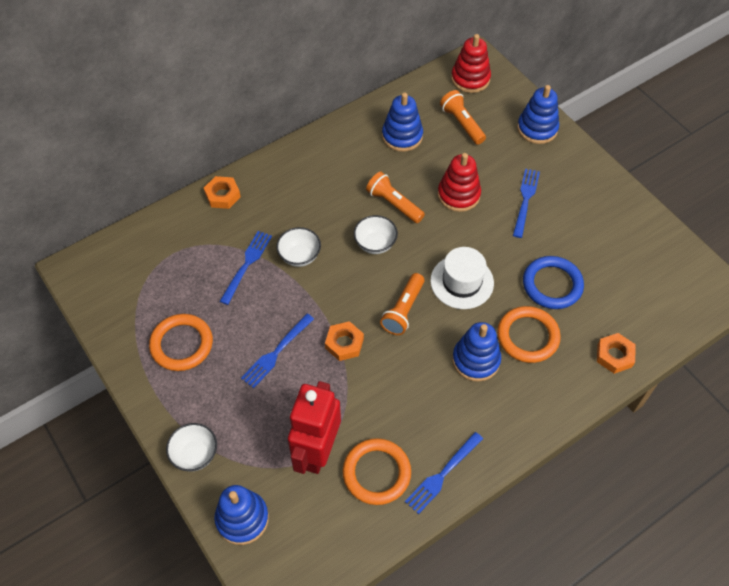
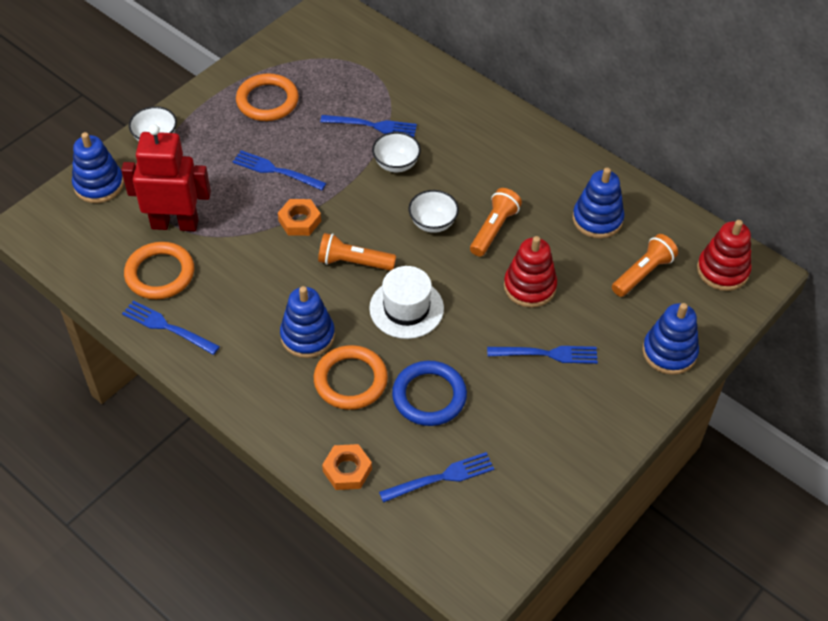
camera: 75 degrees right, 5 degrees down
orange nut [204,176,241,209] -> none
none -> blue fork [379,452,494,503]

